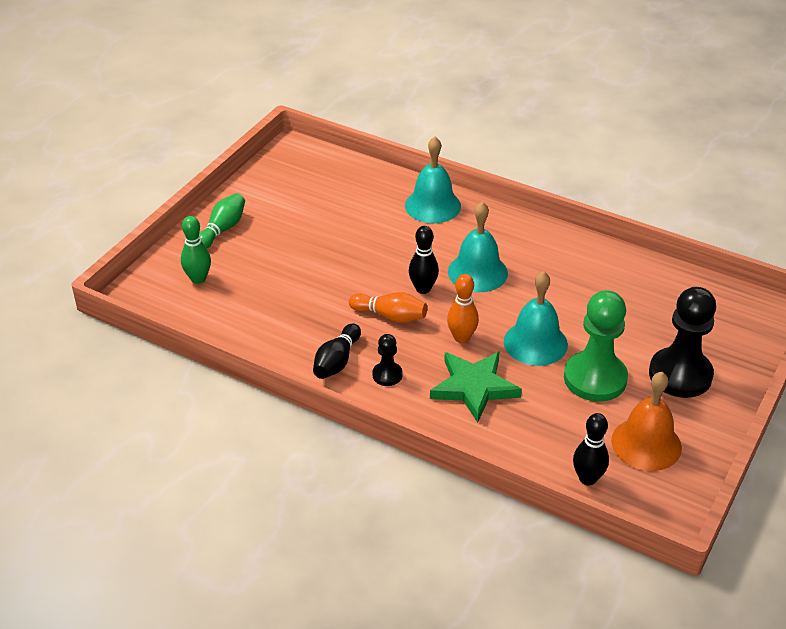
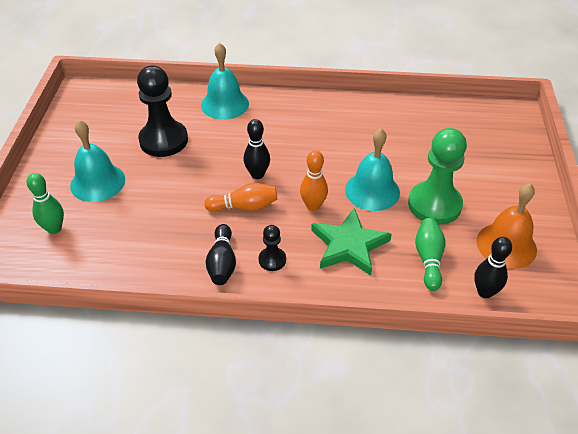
camera: 25 degrees left, 5 degrees up
green bowling pin [199,193,245,248] -> green bowling pin moved to [415,218,445,291]
turquoise bell [448,202,508,292] -> turquoise bell moved to [70,120,125,202]
black pawn [649,287,716,398] -> black pawn moved to [137,66,188,157]

